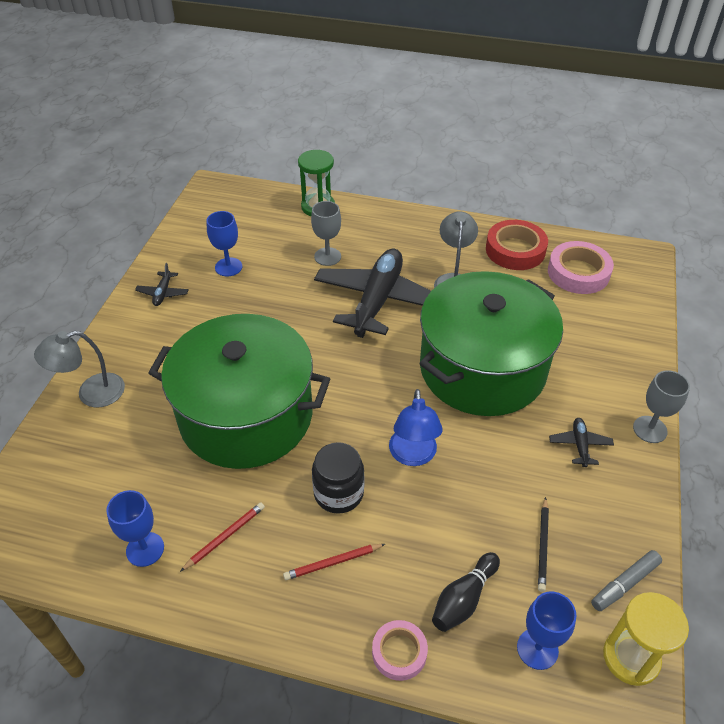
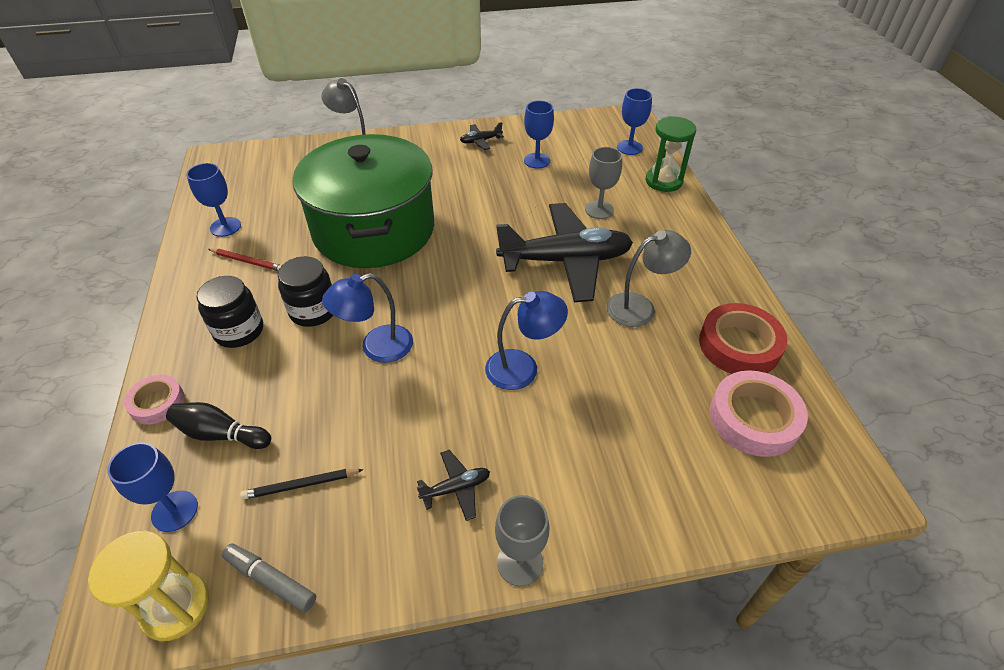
camera: 65 degrees right, 0 degrees up
red pencil [283,544,385,580] -> black jar [197,276,263,348]
green pot [419,271,563,416] -> blue lamp [485,291,568,390]
none -> blue goblet [617,88,652,155]

